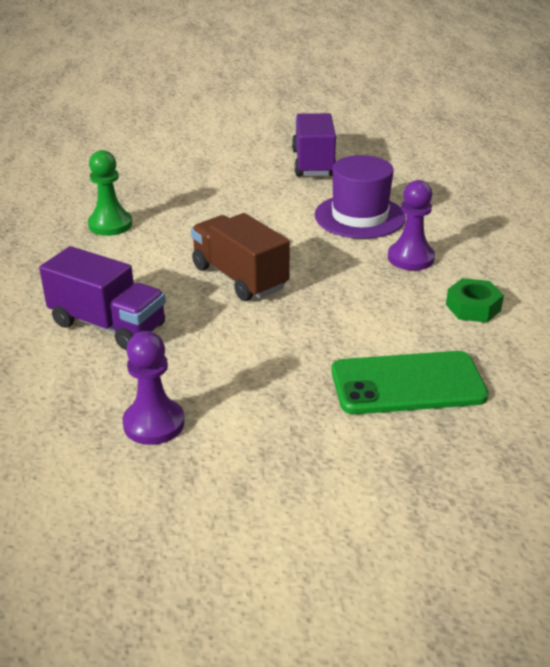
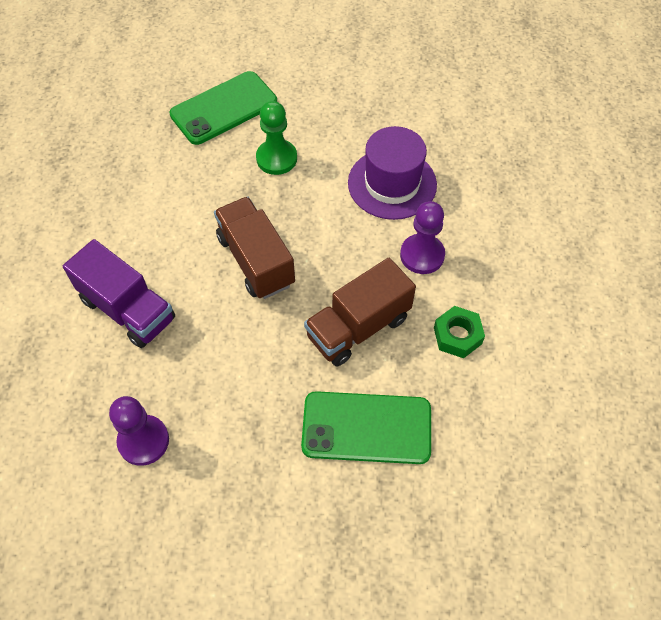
camera: 10 degrees right, 25 degrees up
green pawn [88,150,132,236] -> green pawn moved to [256,101,297,175]
purple truck [292,113,336,177] -> none
none -> green phone [170,71,277,145]
none -> brown truck [304,258,416,367]

